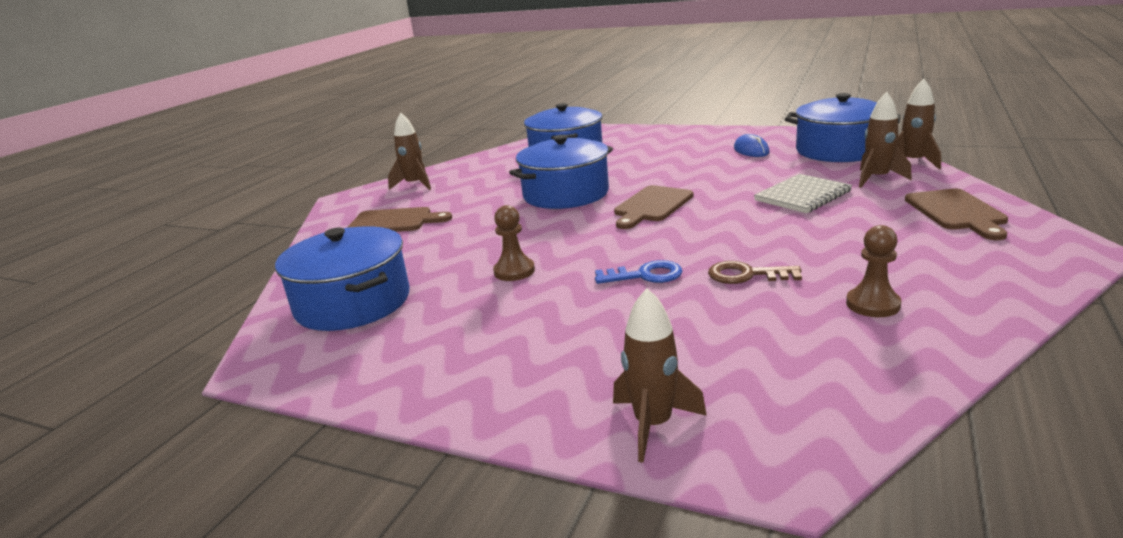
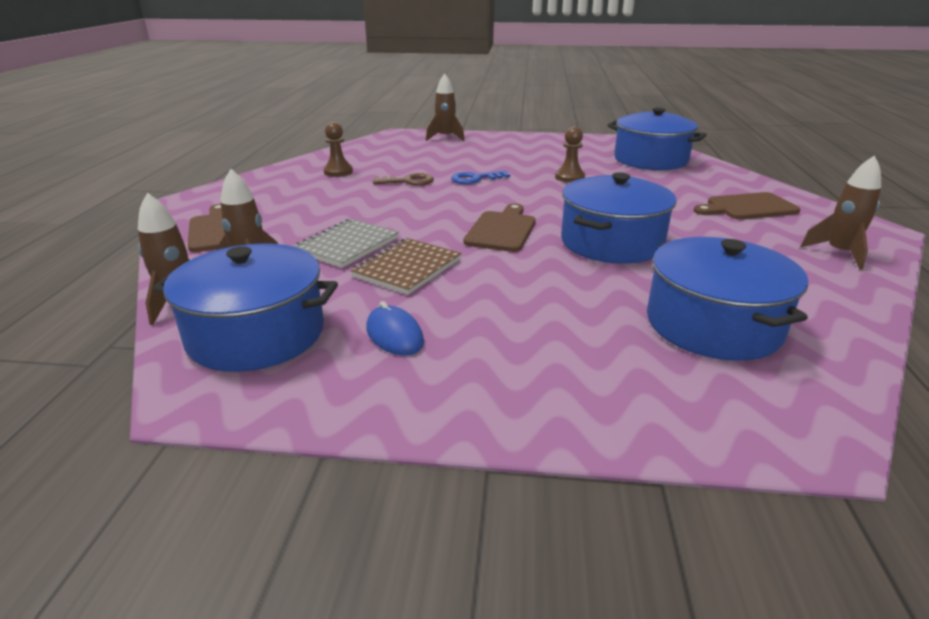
camera: 160 degrees right, 5 degrees up
none -> brown notebook [351,238,462,295]

